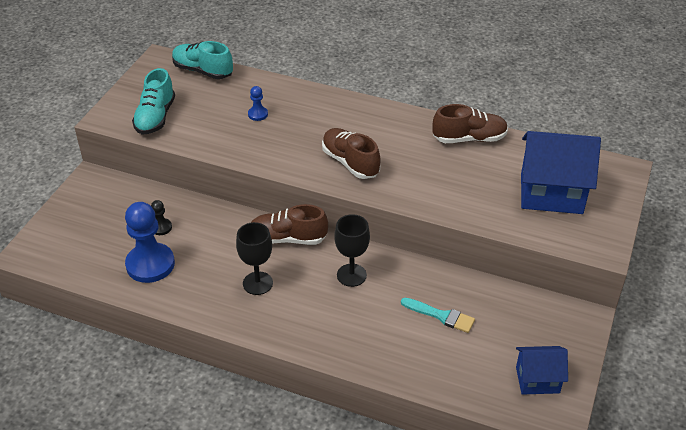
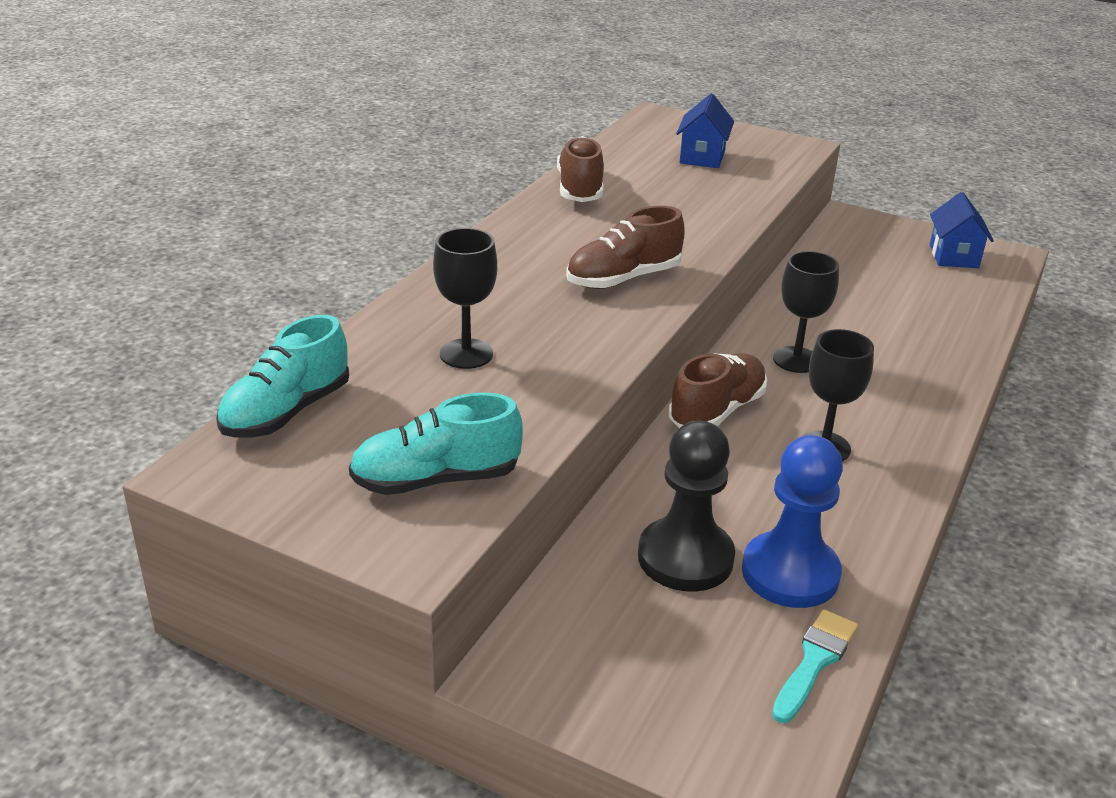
camera: 85 degrees left, 10 degrees down
turquoise shoe [132,68,175,135] -> turquoise shoe turned 150 degrees clockwise [349,393,523,495]
black pawn [151,200,172,235] -> black pawn [638,421,735,592], size x2.19
blue pawn [248,86,268,121] -> black goblet [433,228,497,369]
brown shoe [251,204,328,245] -> brown shoe turned 150 degrees counterclockwise [669,353,767,428]
turquoise brush [401,298,475,333] -> turquoise brush moved to [772,609,858,723]
blue house [521,131,601,214] -> blue house [676,94,734,168], size x0.57

